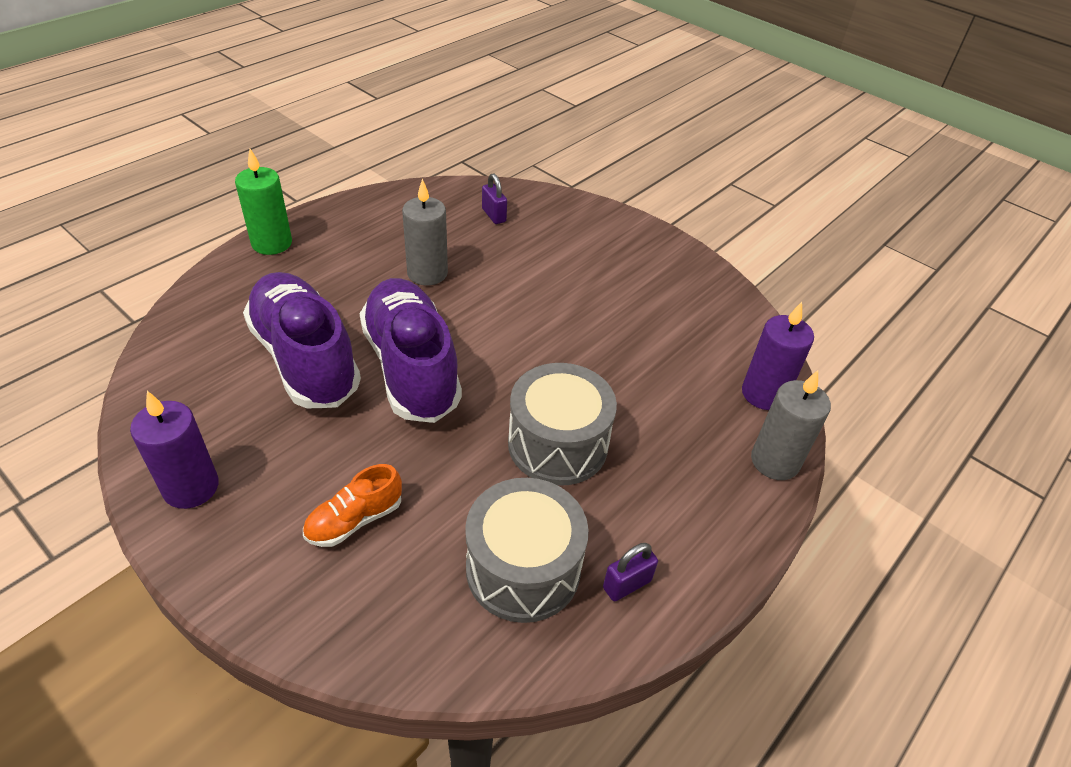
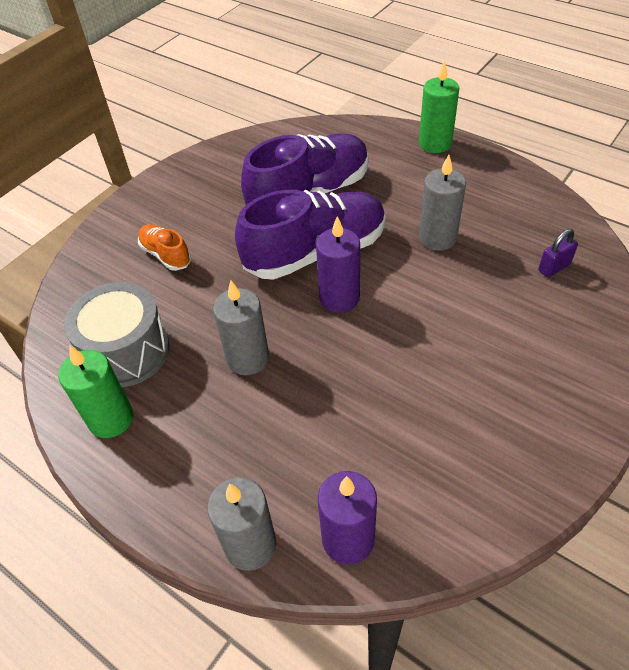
camera: 90 degrees right, 5 degrees up
purple candle [130,391,219,509] -> purple candle moved to [316,216,360,313]
grey drum [508,363,617,486] -> grey candle [213,281,269,375]
purple padlock [603,543,658,601] -> green candle [58,346,133,438]

